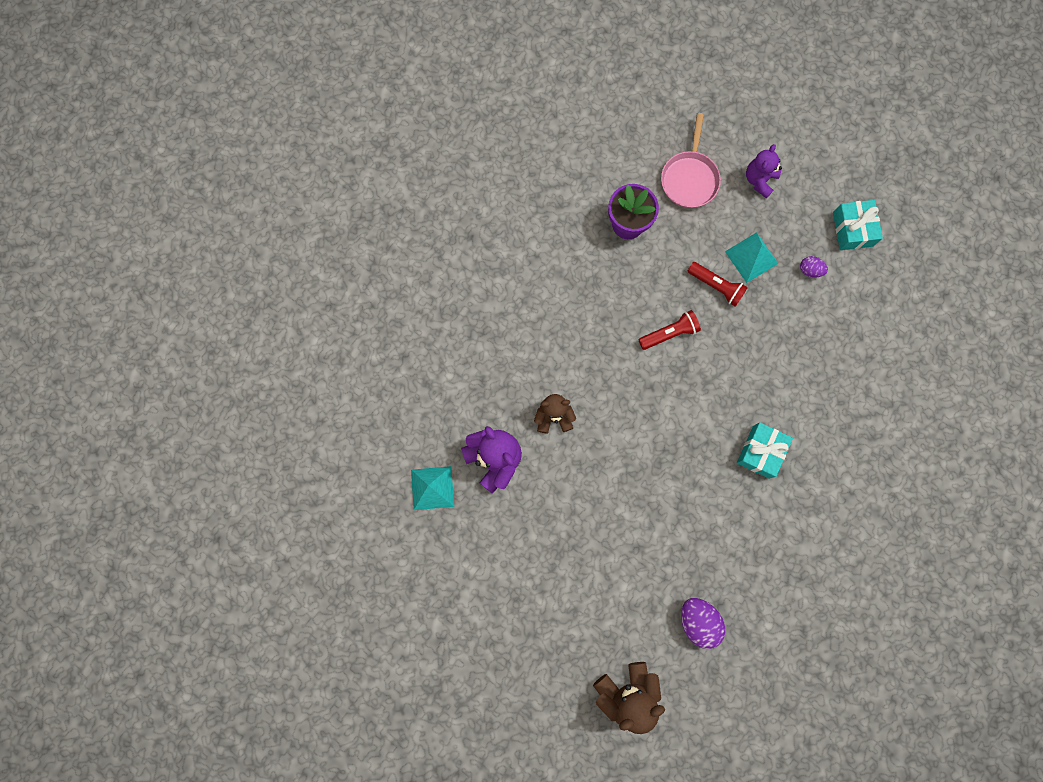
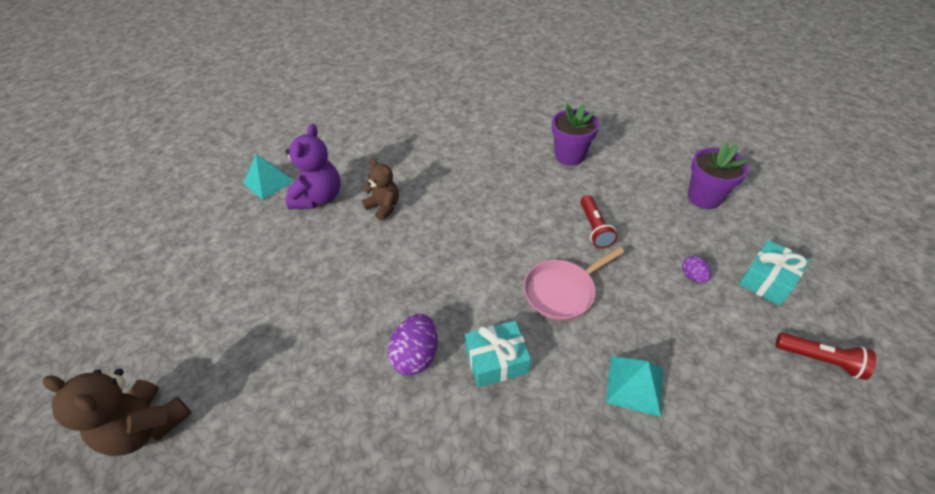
camera: 50 degrees right, 30 degrees down
red flashlight [638,310,701,350] -> red flashlight moved to [776,333,876,380]
pink pan [661,113,721,208] -> pink pan moved to [524,247,624,321]
purple egg [681,598,725,649] -> purple egg moved to [388,314,438,375]
turquoise pyramid [725,232,779,283] -> turquoise pyramid moved to [606,356,663,417]
purple teddy bear [746,144,782,198] -> purple flower pot [688,142,749,209]

